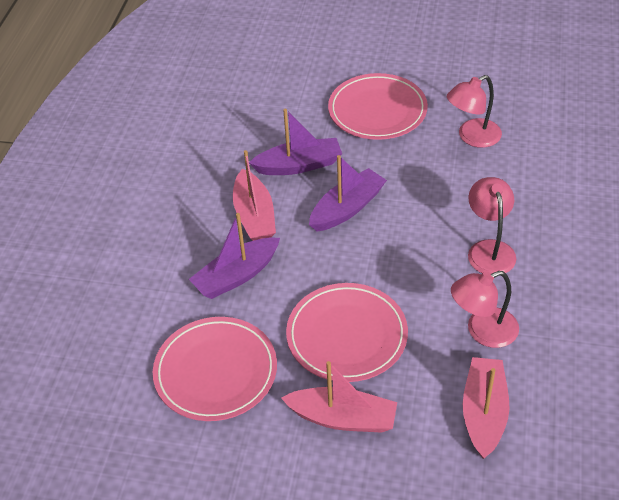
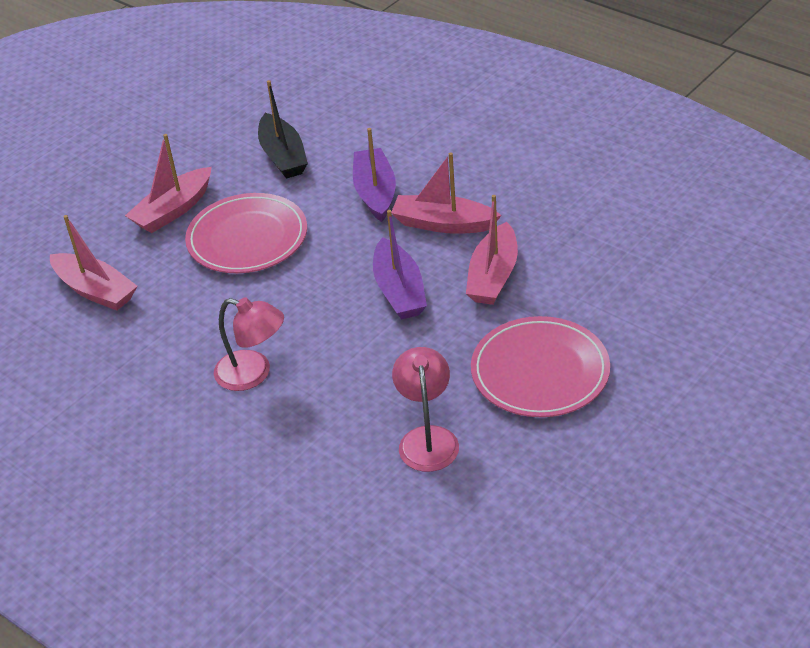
camera: 120 degrees right, 5 degrees down
pink plate [153,317,277,421] -> black boat [258,80,308,179]
purple boat [249,109,342,175] -> pink boat [466,195,518,305]
pink lamp [451,271,519,348] -> none

